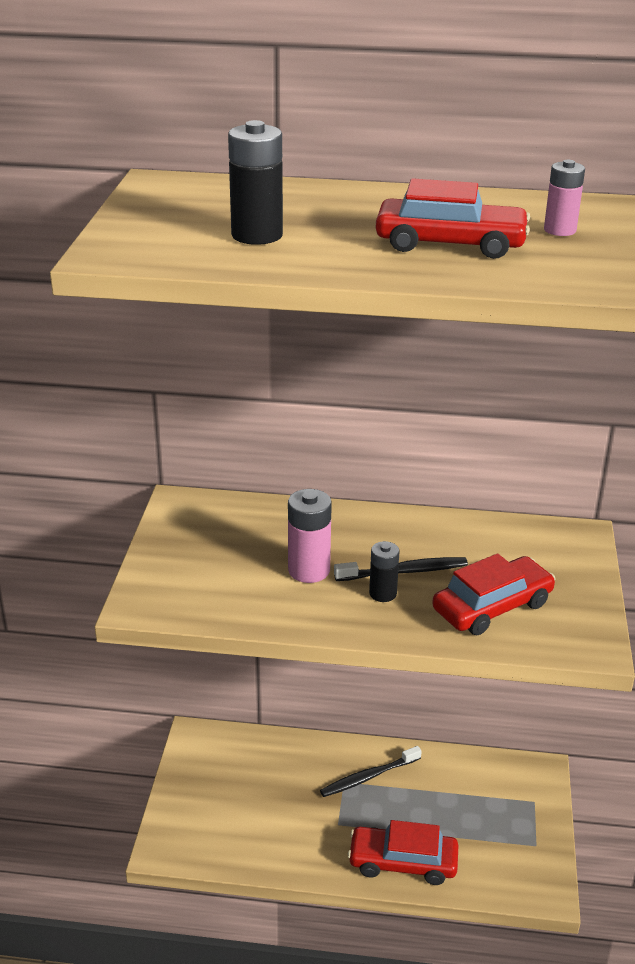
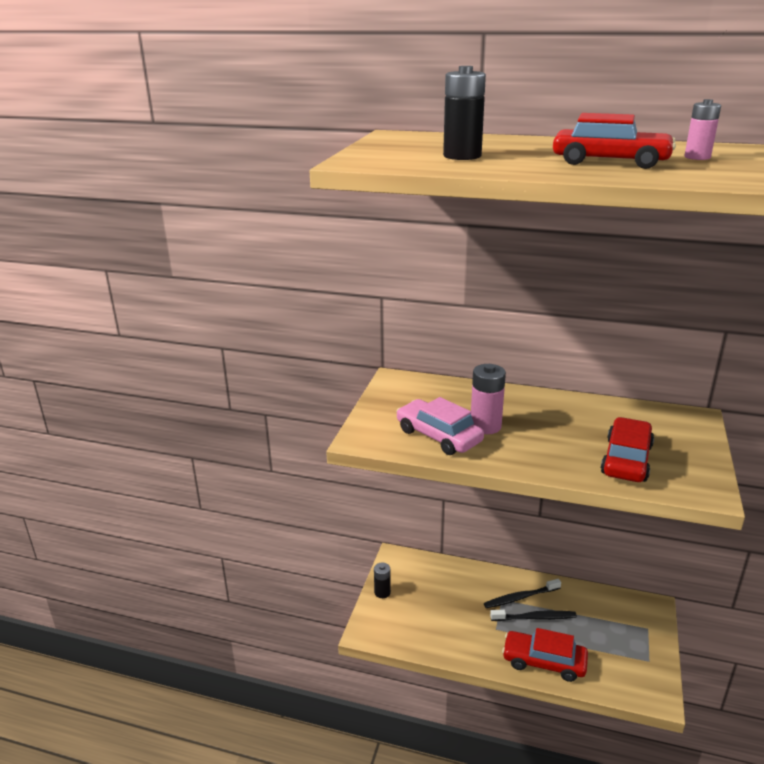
camera: 10 degrees right, 5 degrees down
black toothbrush [334,557,468,581] -> black toothbrush moved to [490,610,577,621]
black battery [369,541,400,602] -> black battery moved to [374,563,391,598]
red car [432,553,556,635] -> red car turned 45 degrees counterclockwise [601,417,654,482]
none -> pink car [396,397,484,455]

